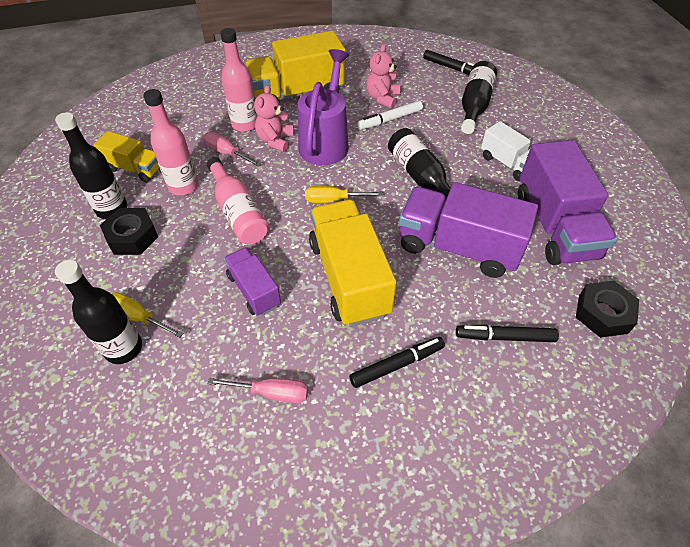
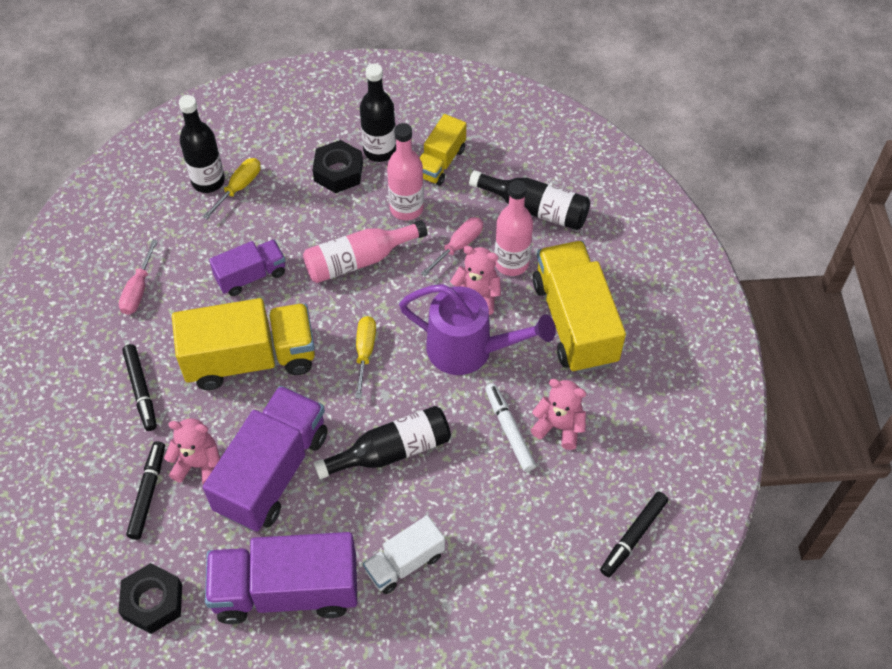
camera: 95 degrees right, 5 degrees up
black bottle [461,61,497,134] -> black bottle moved to [469,170,590,230]
none -> pink teddy bear [164,418,220,484]

